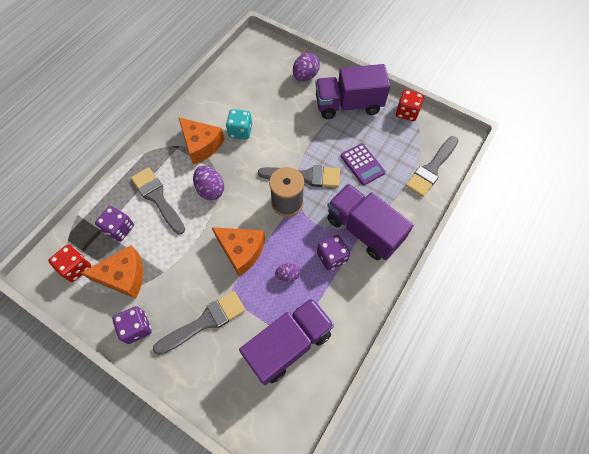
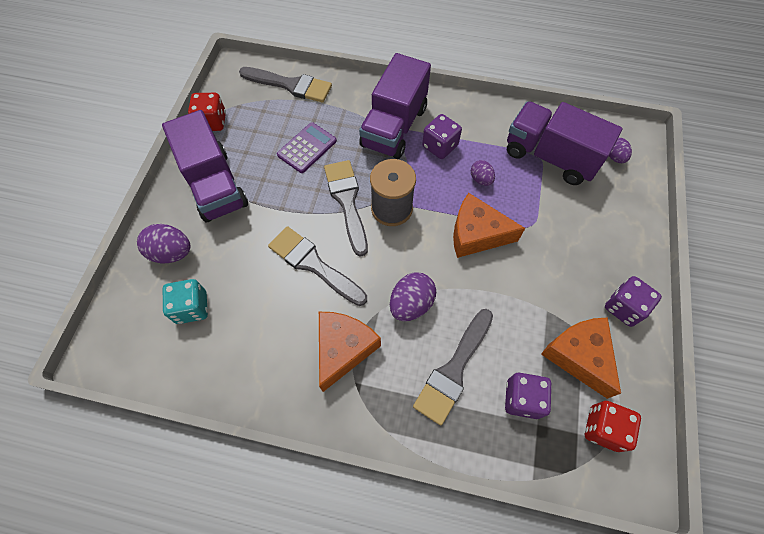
camera: 110 degrees left, 0 degrees up
grey brush [153,291,245,355] -> grey brush moved to [268,226,367,306]
orange cheese [212,227,265,277] -> orange cheese turned 90 degrees counterclockwise [453,193,525,258]
turquoise dice [226,109,252,140] -> turquoise dice moved to [163,279,208,324]
none -> purple egg [609,138,632,163]

